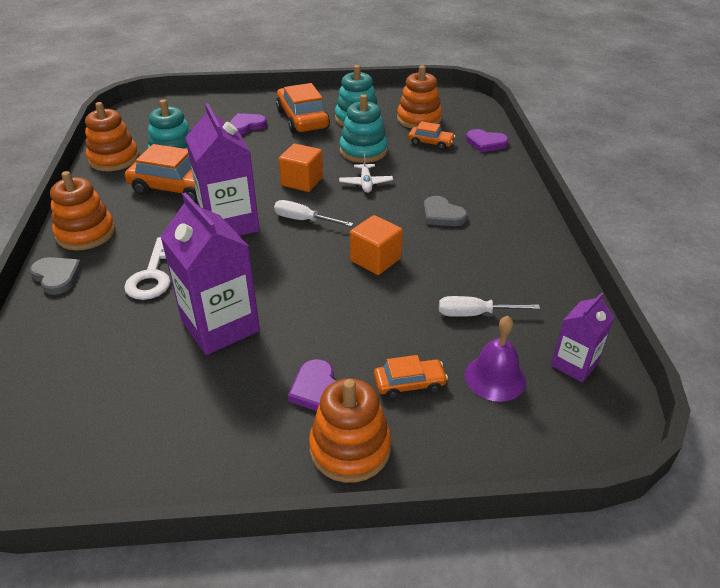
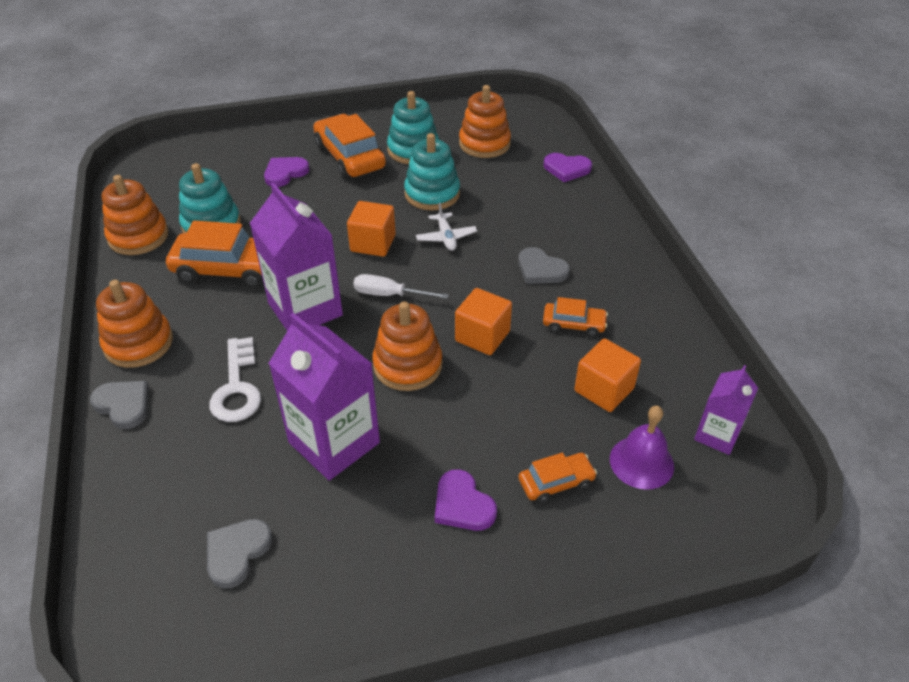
camera: 10 degrees left, 5 degrees up
orange stacking toy [309,378,391,483] -> orange stacking toy moved to [372,301,442,391]
orange car [408,121,455,150] -> orange car moved to [543,297,608,337]
white screwdriver [439,296,540,317] -> orange cube [574,338,641,412]
none -> grey heart [207,519,273,589]

